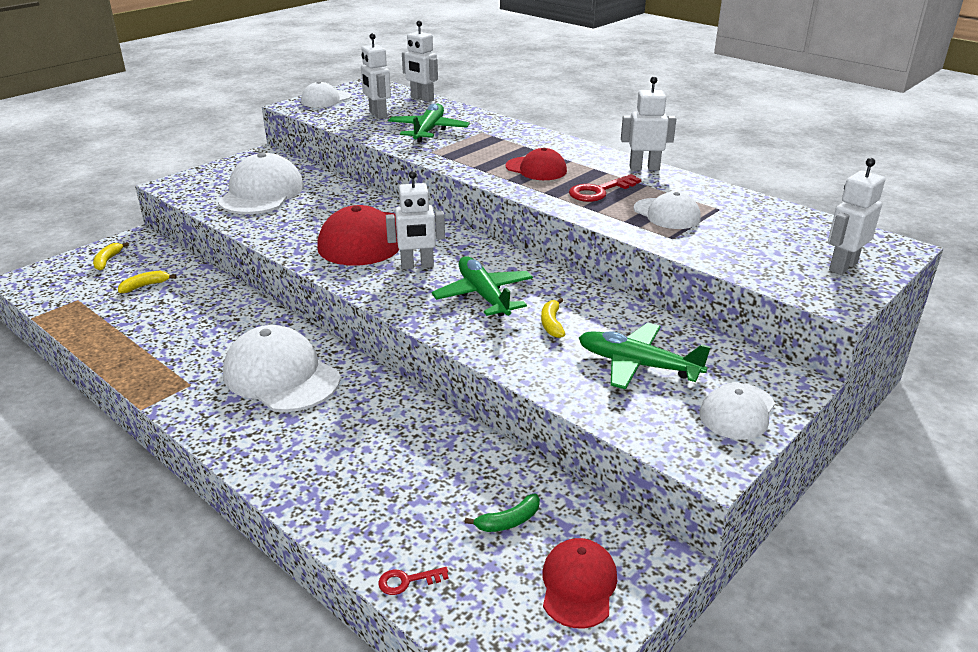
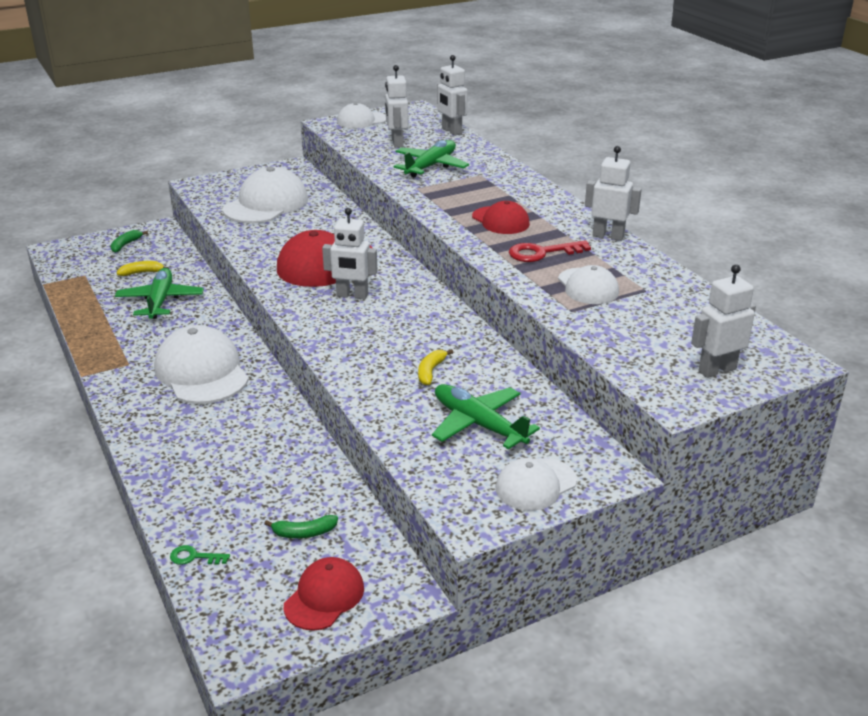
camera: 20 degrees right, 0 degrees up
yellow banana [93,242,129,271] -> green banana [110,230,148,253]
red key [379,567,449,595] -> green key [170,545,230,565]
green plane [431,256,533,316] -> green plane moved to [115,268,204,319]

